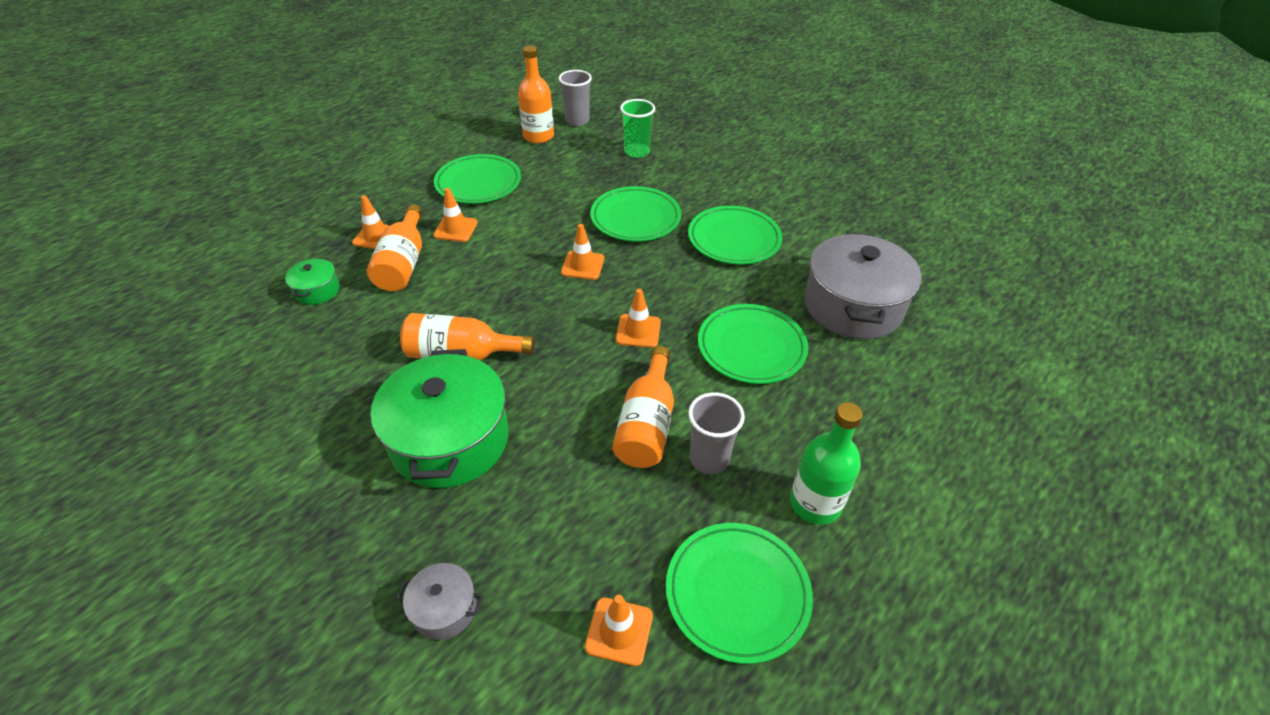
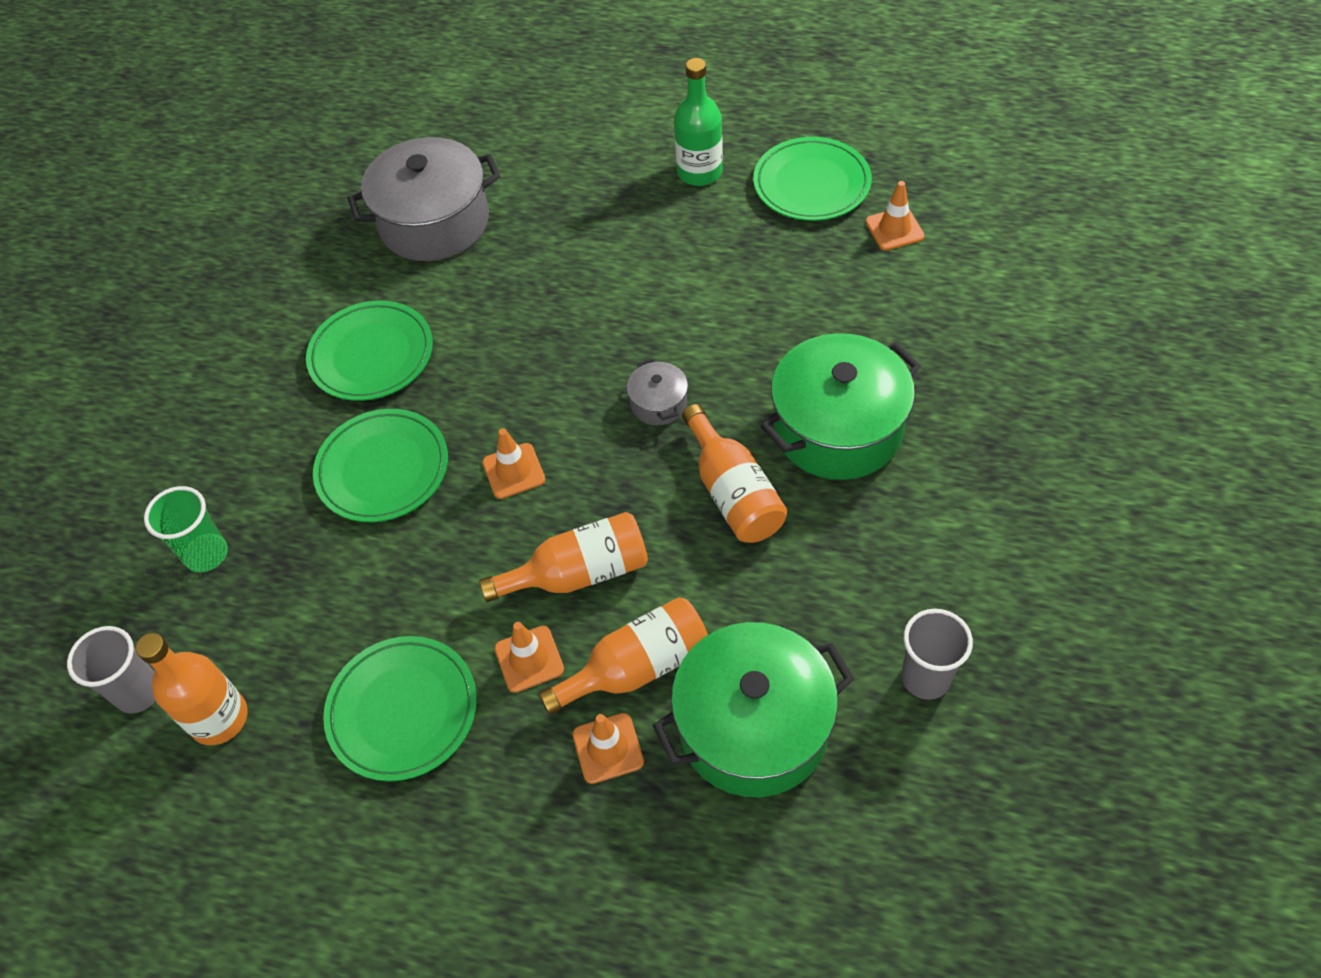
camera: 115 degrees left, 10 degrees up
green pot [285,257,340,305] -> green pot [653,622,854,797], size x2.21
grey pot [396,563,483,640] -> grey pot moved to [627,359,688,425]
orange bottle [612,346,674,468] -> orange bottle moved to [479,512,648,602]
orange traffic cone [616,289,661,348] -> none
grey cup [688,392,745,474] -> grey cup moved to [901,609,973,700]
green plate [698,304,808,384] -> none

